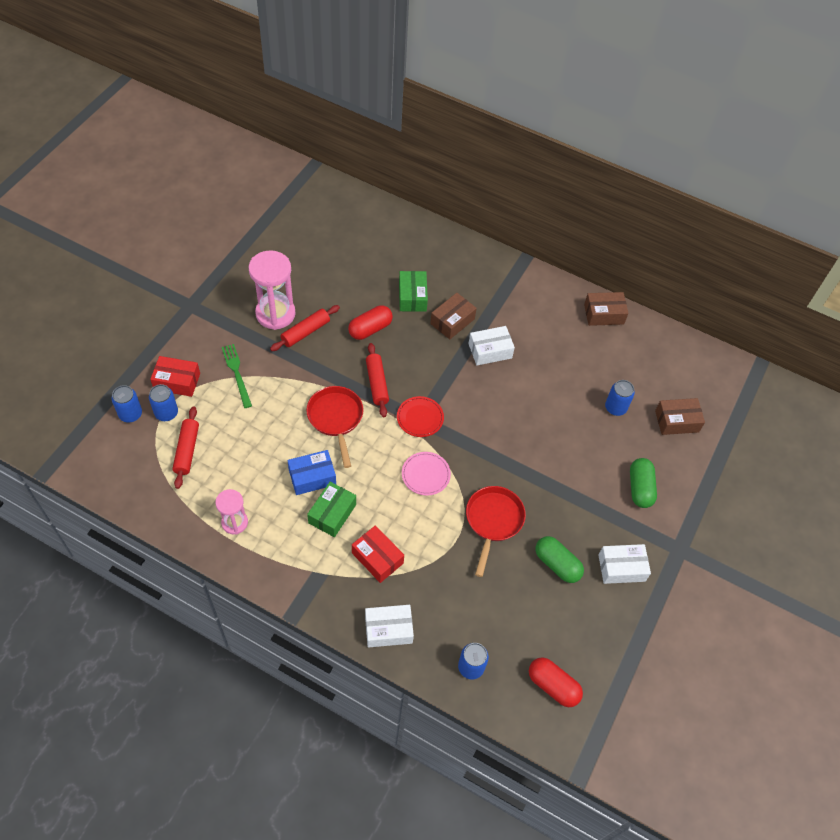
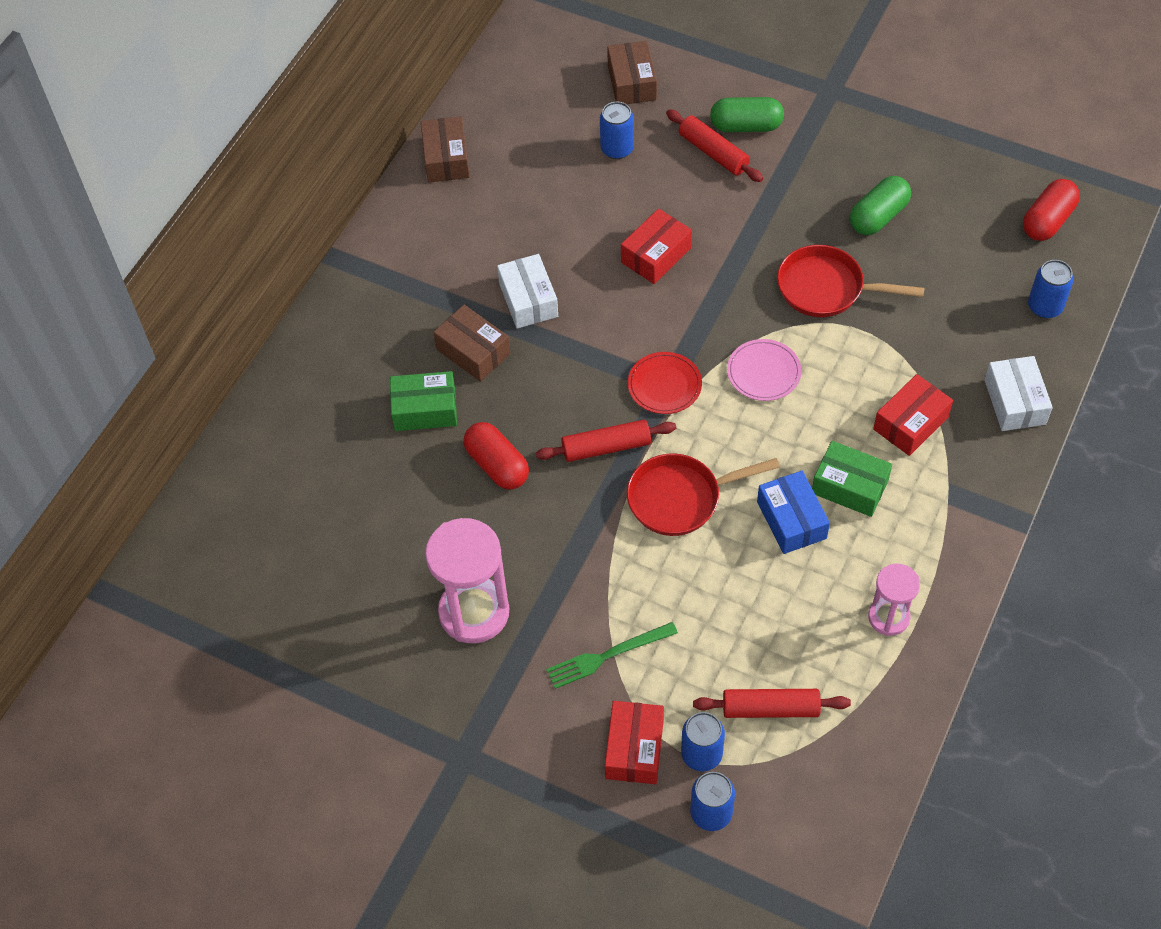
camera: 85 degrees left, 0 degrees up
red rolling pin [270,305,340,351] -> red rolling pin moved to [666,109,763,182]
white box [599,544,651,584] -> none
none -> red box [621,209,692,284]

